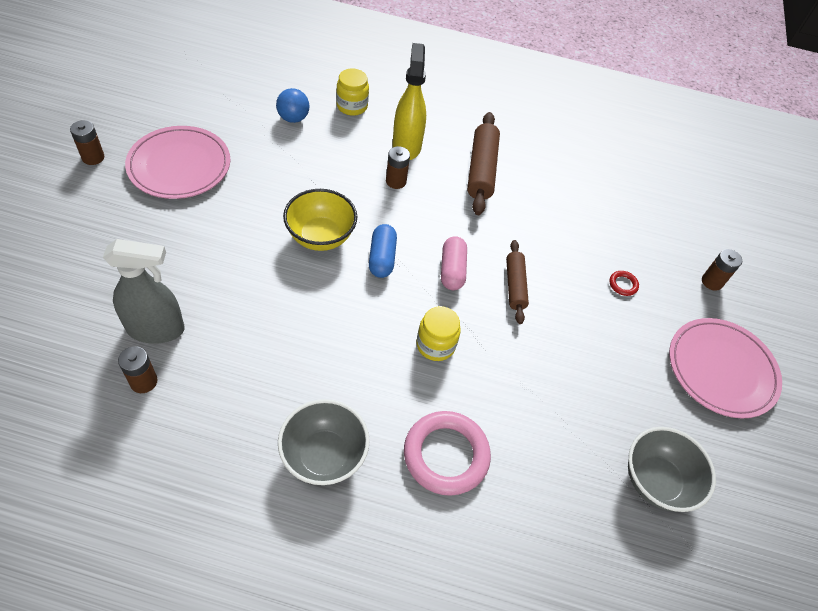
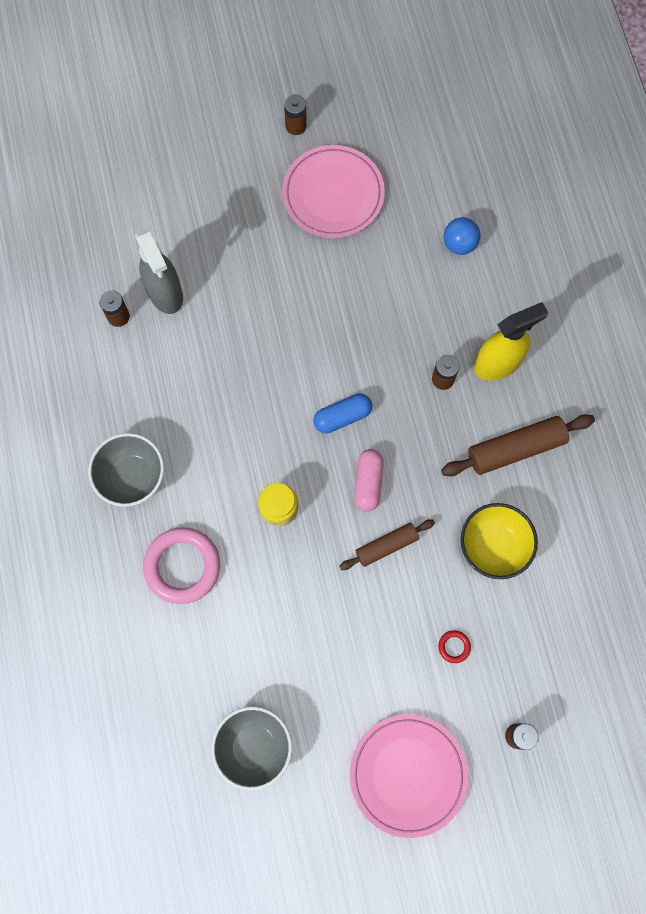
camera: 70 degrees right, 20 degrees up
yellow bowl [283,189,357,251] -> yellow bowl moved to [461,503,538,579]
yellow jar [336,68,369,116] -> none
pink capsule [441,236,467,290] -> pink capsule turned 60 degrees counterclockwise [354,449,384,511]

